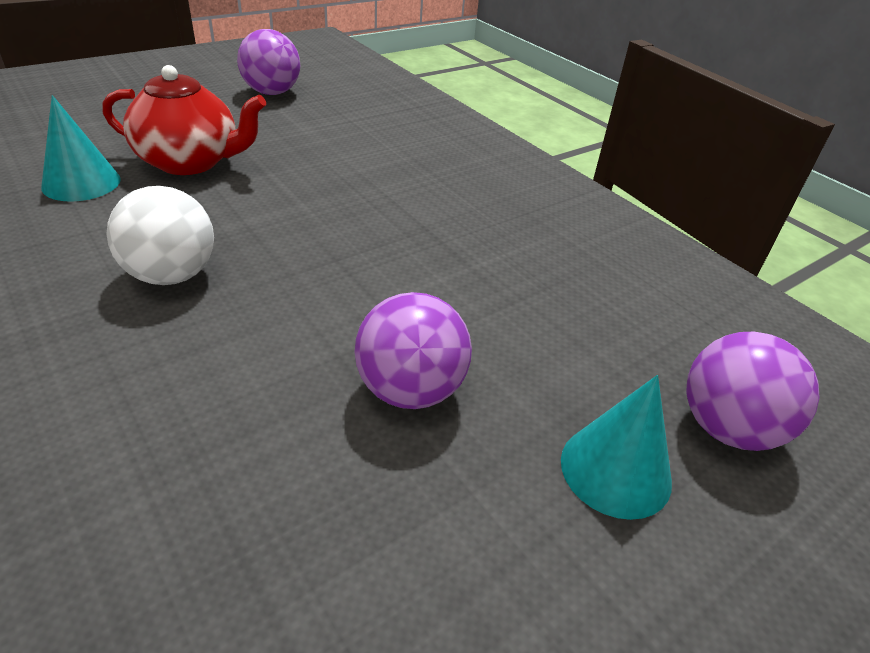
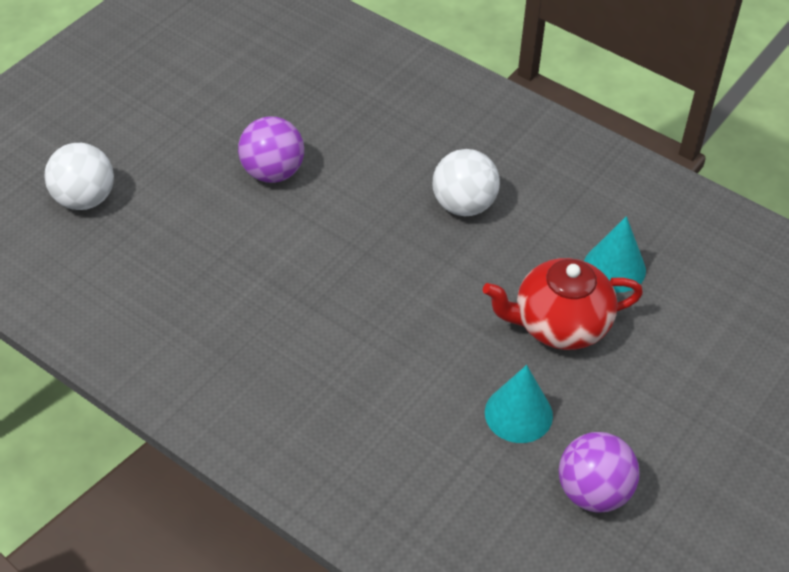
camera: 165 degrees right, 10 degrees up
turquoise cone [561,375,672,520] -> turquoise cone moved to [485,365,553,443]
purple ball [686,332,820,451] -> white ball [44,143,114,210]

